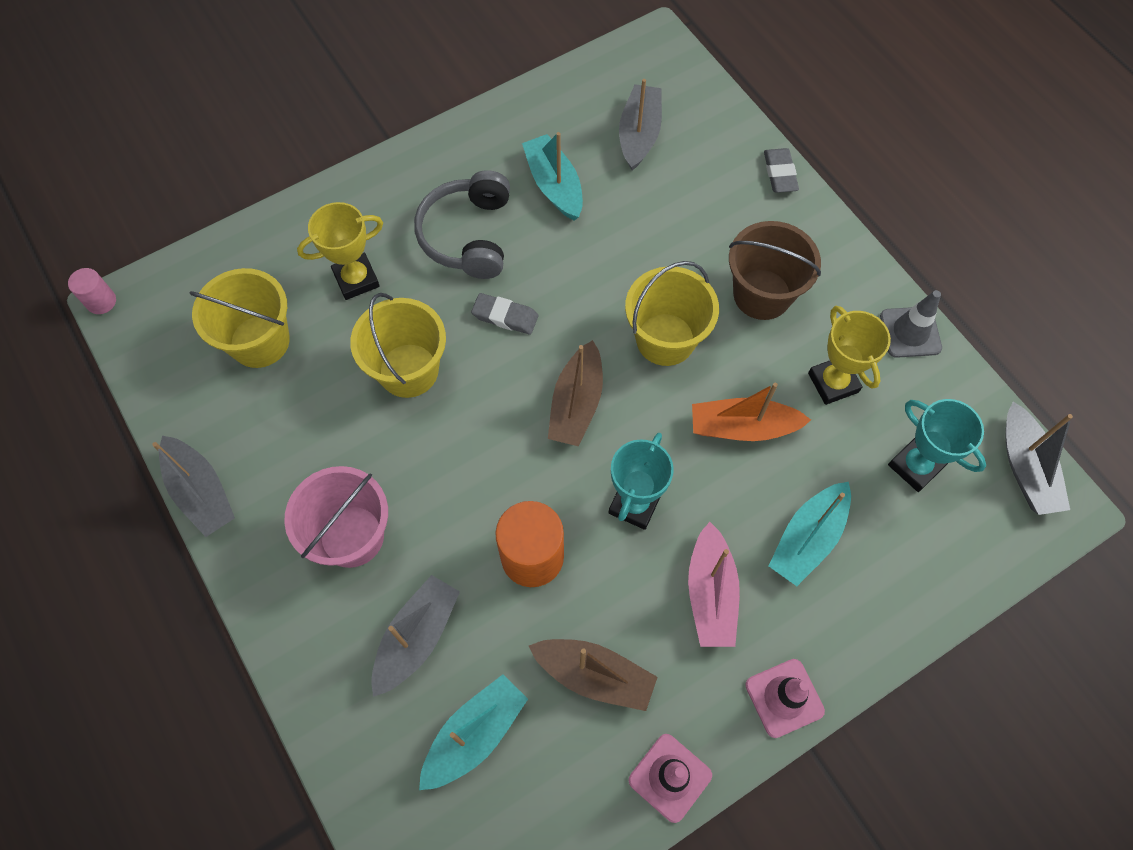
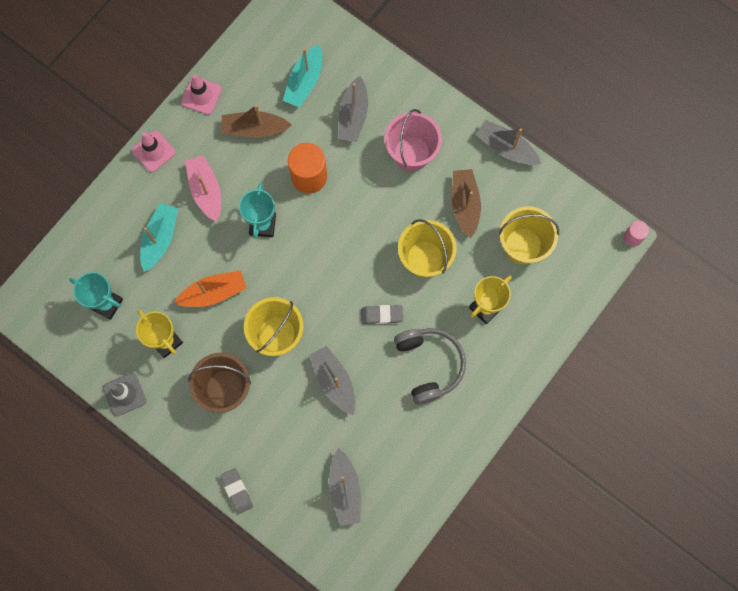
camera: 160 degrees right, 10 degrees up
turquoise boat [522,132,583,220] -> none
brown boat [548,340,603,446] -> brown boat moved to [452,169,481,239]
grey boat [1005,401,1073,515] -> grey boat moved to [309,346,355,415]

